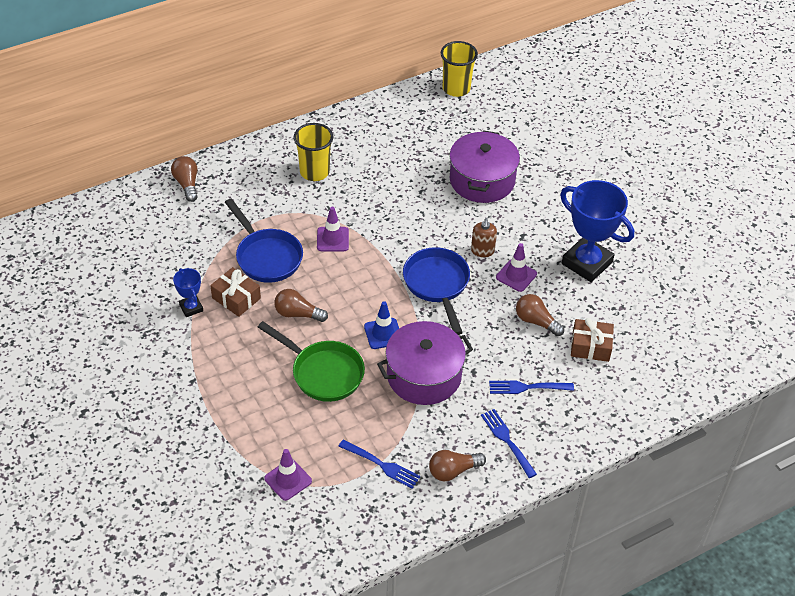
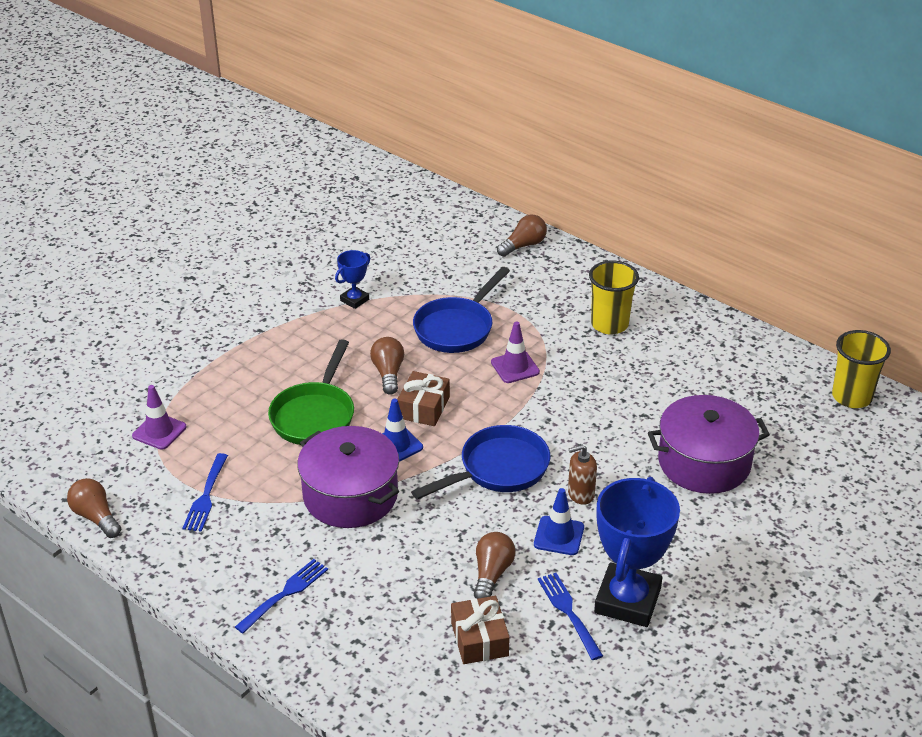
camera: 70 degrees right, 10 degrees down
brown gift [210,267,261,317] -> brown gift moved to [397,371,450,426]
brown light bulb [429,450,486,482] -> brown light bulb moved to [67,478,121,538]
blue fork [489,381,574,394] -> blue fork moved to [538,573,603,660]
purple traffic cone [496,243,537,292] -> blue traffic cone [534,488,584,555]

